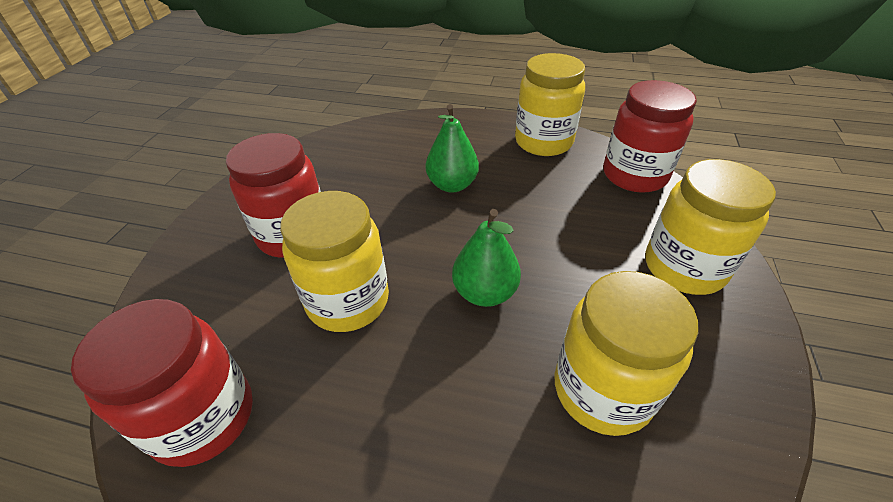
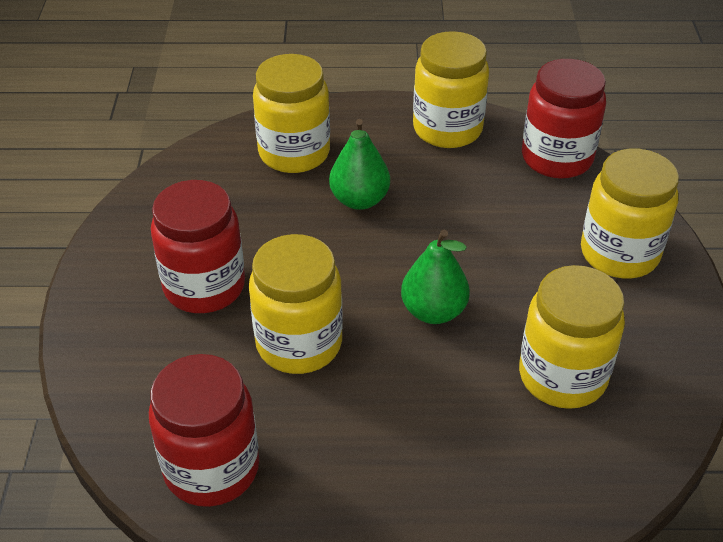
camera: 15 degrees left, 0 degrees up
none -> yellow jar [253,54,330,173]

